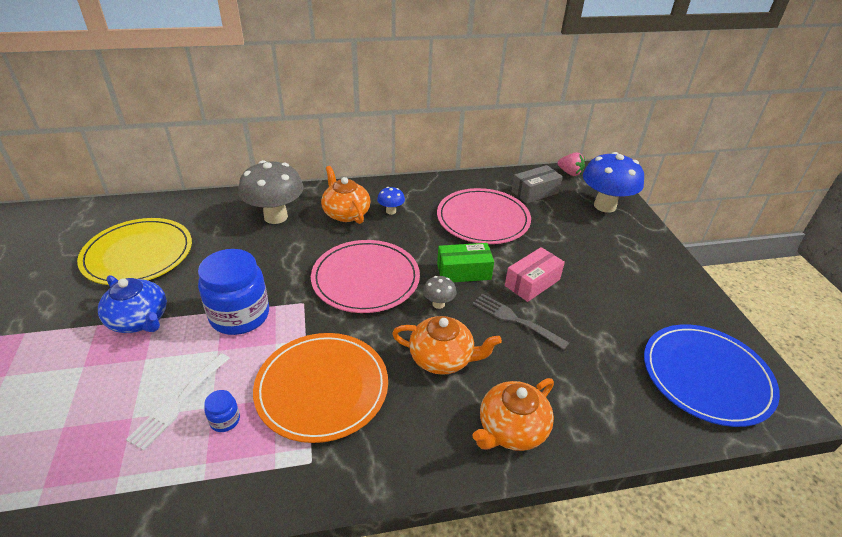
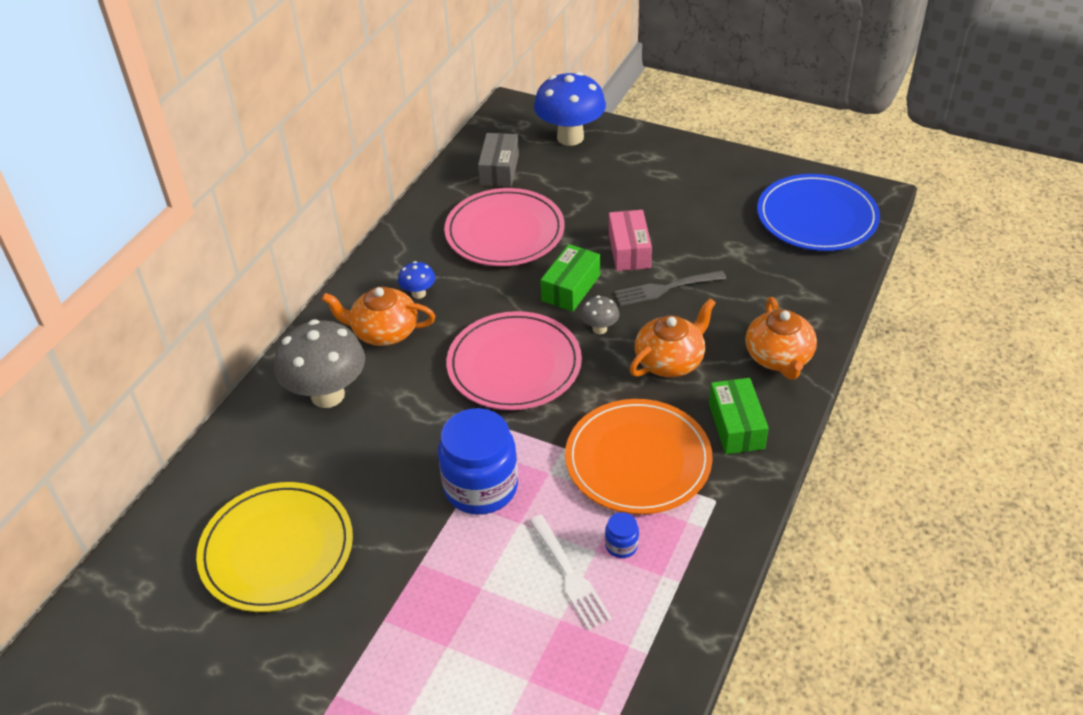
camera: 50 degrees left, 5 degrees up
blue teapot [98,275,167,333] -> none
pink strawberry [558,152,585,176] -> none
none -> green box [709,378,769,454]

